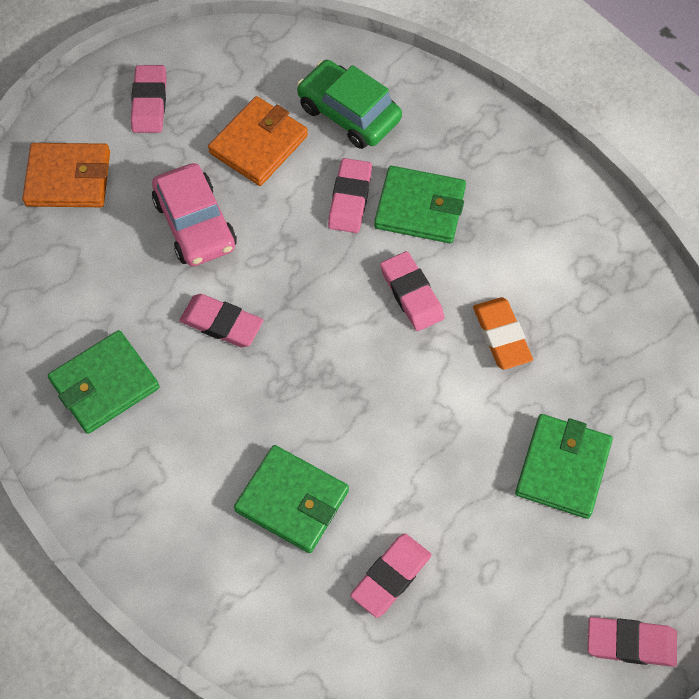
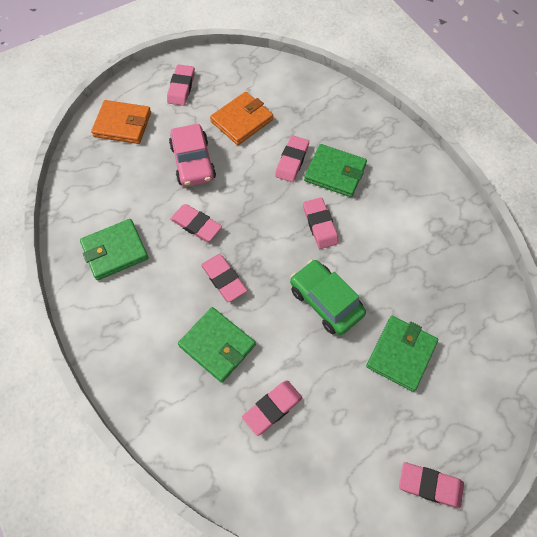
camera: 10 degrees right, 0 degrees up
green car [297,60,402,149] -> green car moved to [290,260,366,335]
orange eraser [473,297,533,370] -> none
none -> pink eraser [201,254,247,302]

